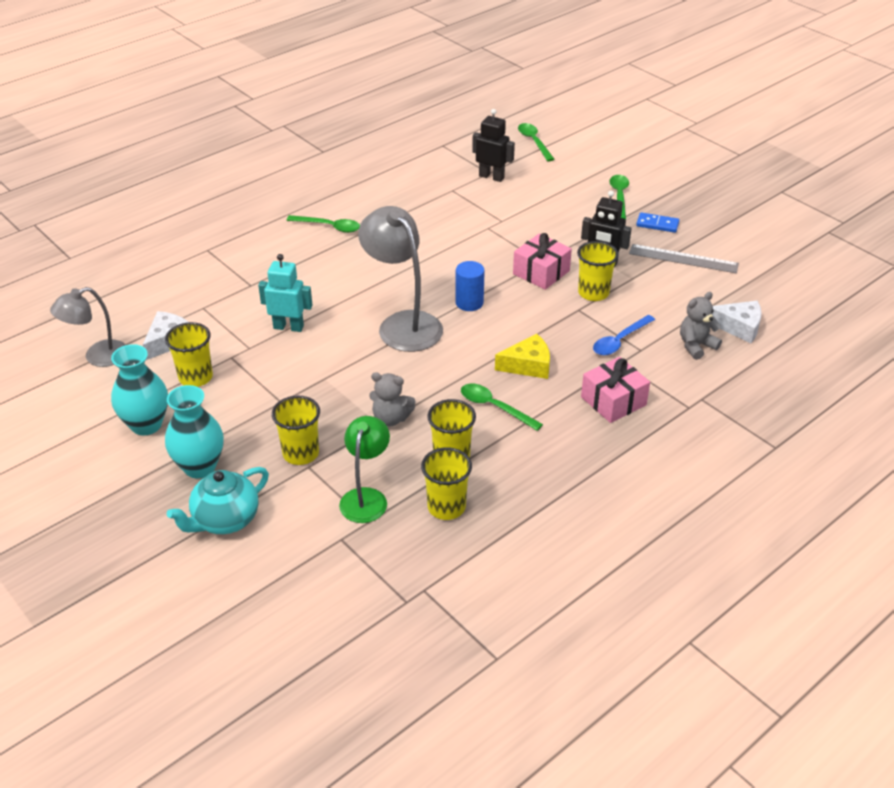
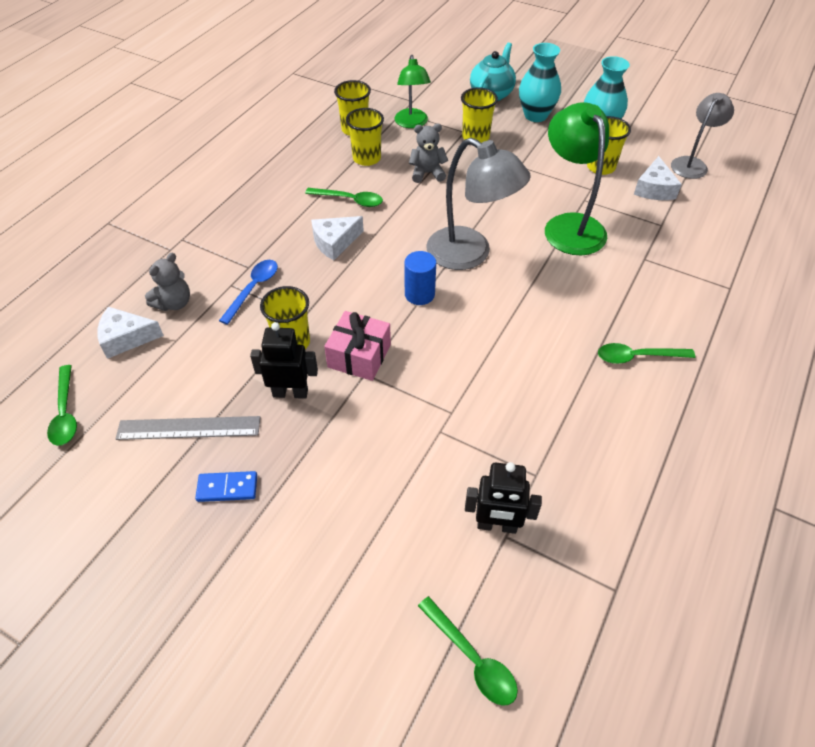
camera: 160 degrees right, 10 degrees up
turquoise robot [258,254,313,332] -> green lamp [545,102,609,255]
yellow cheese [495,334,550,379] -> white cheese [311,216,364,260]
pink gift [581,357,650,423] -> none
green spoon [609,175,629,219] -> green spoon moved to [47,365,77,446]

